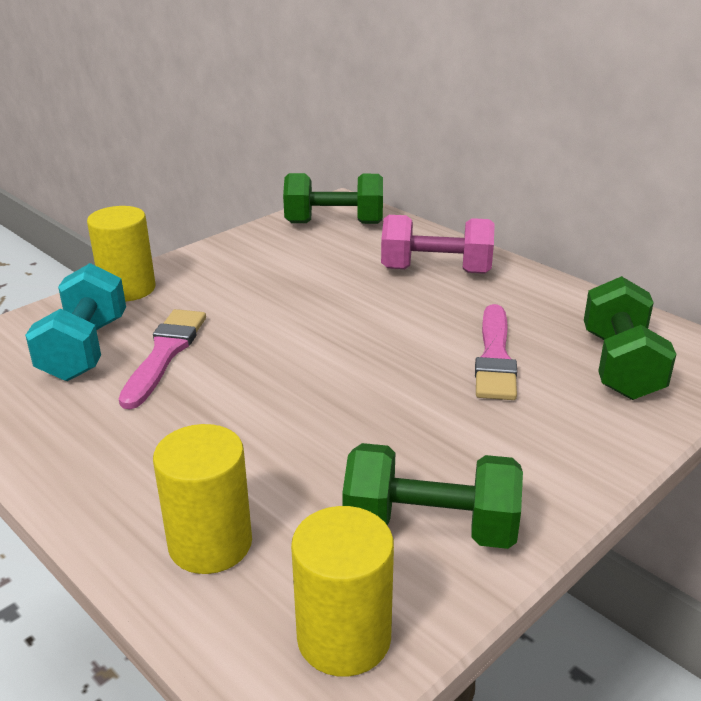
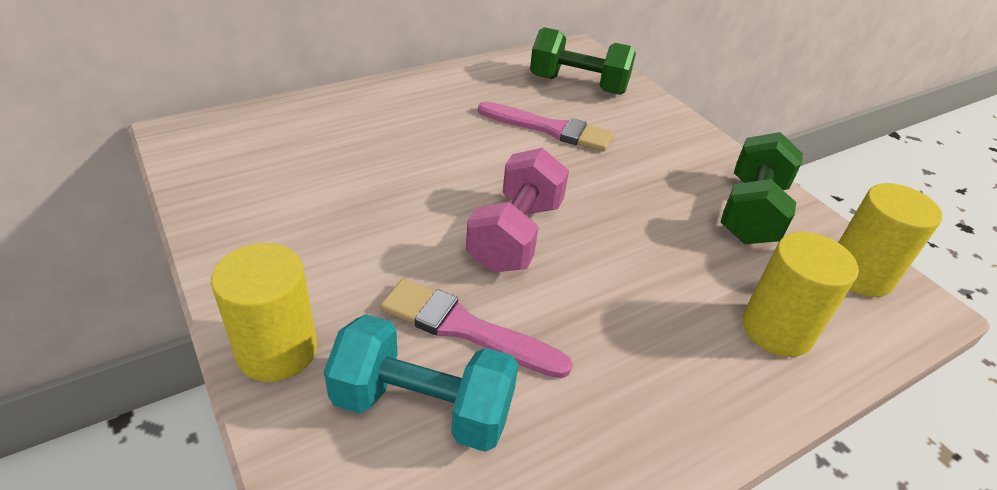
camera: 80 degrees left, 10 degrees up
green dumbbell [283,173,383,224] -> none
pink dumbbell [381,215,495,274] -> pink dumbbell moved to [466,148,569,273]

